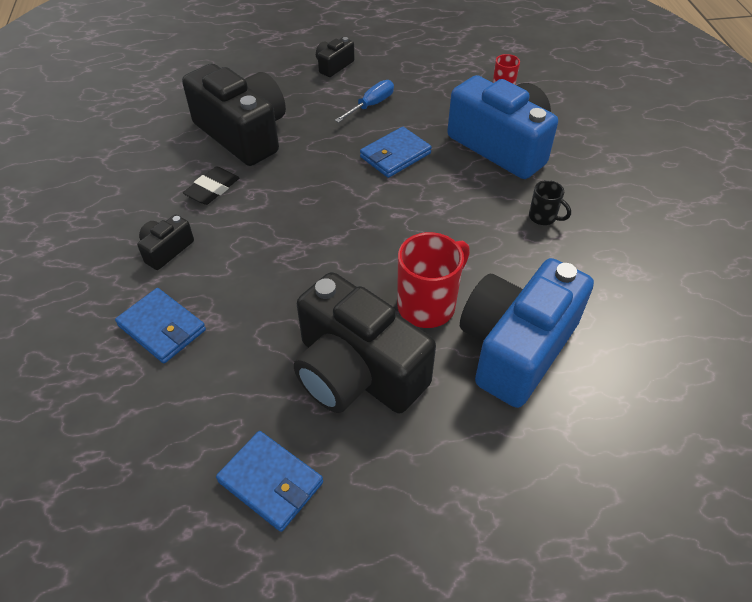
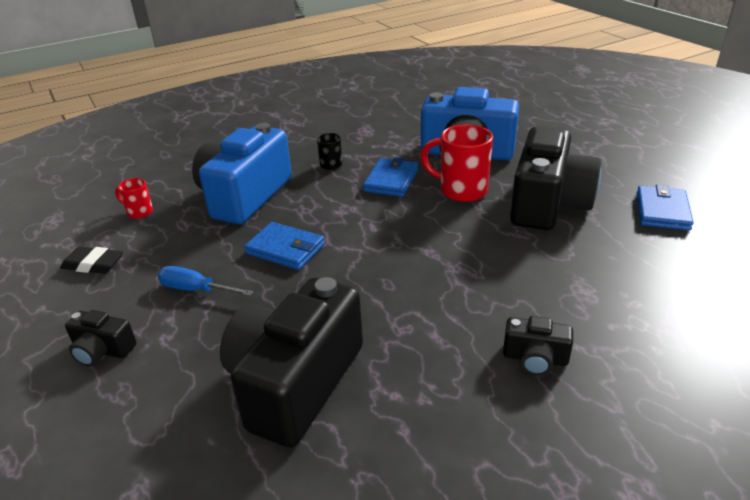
camera: 110 degrees left, 15 degrees down
blue wallet [115,288,206,364] -> blue wallet moved to [363,157,418,197]
black eraser [183,166,240,205] -> black eraser moved to [60,246,123,274]

